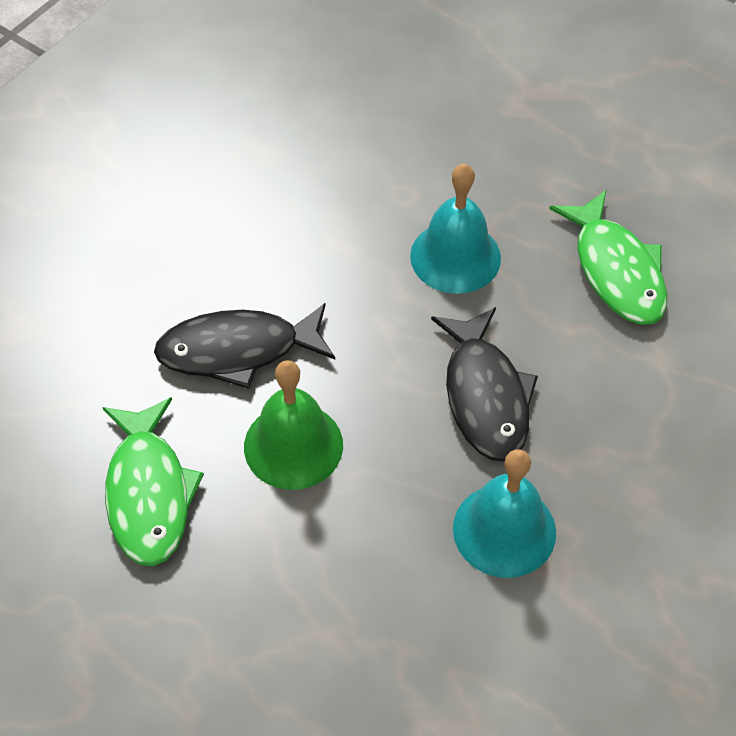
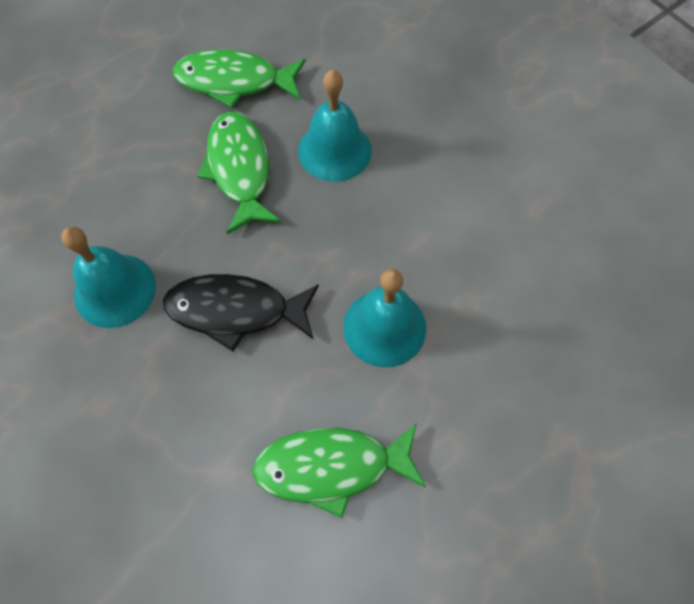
camera: 105 degrees right, 10 degrees up
black fish [154,303,335,389] -> turquoise bell [298,70,372,182]
green bell [244,360,343,490] -> green fish [197,112,281,234]

